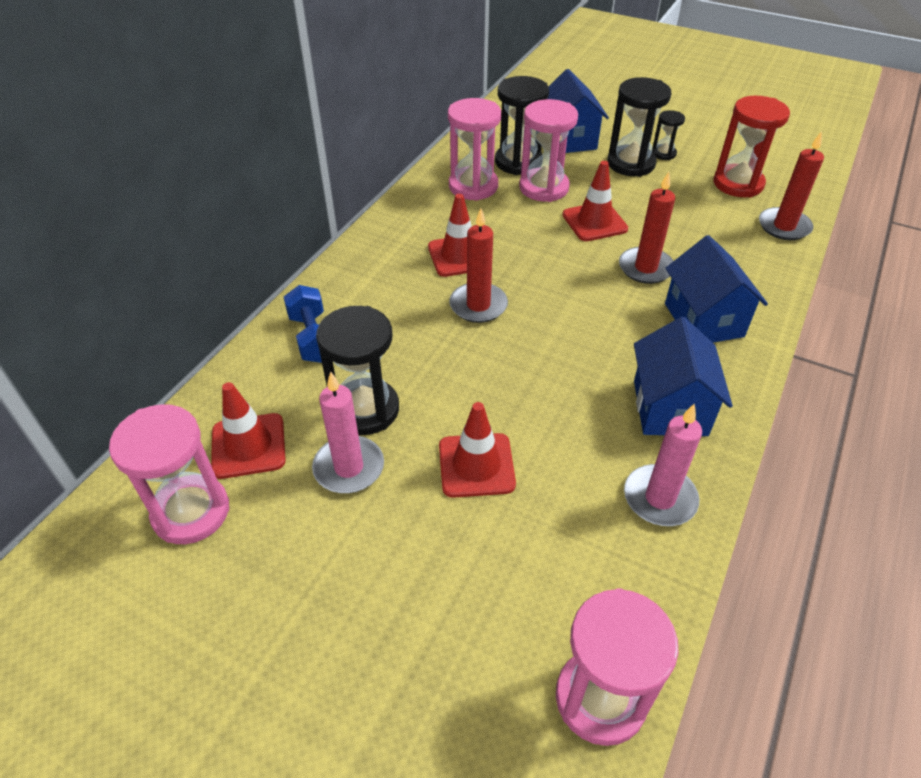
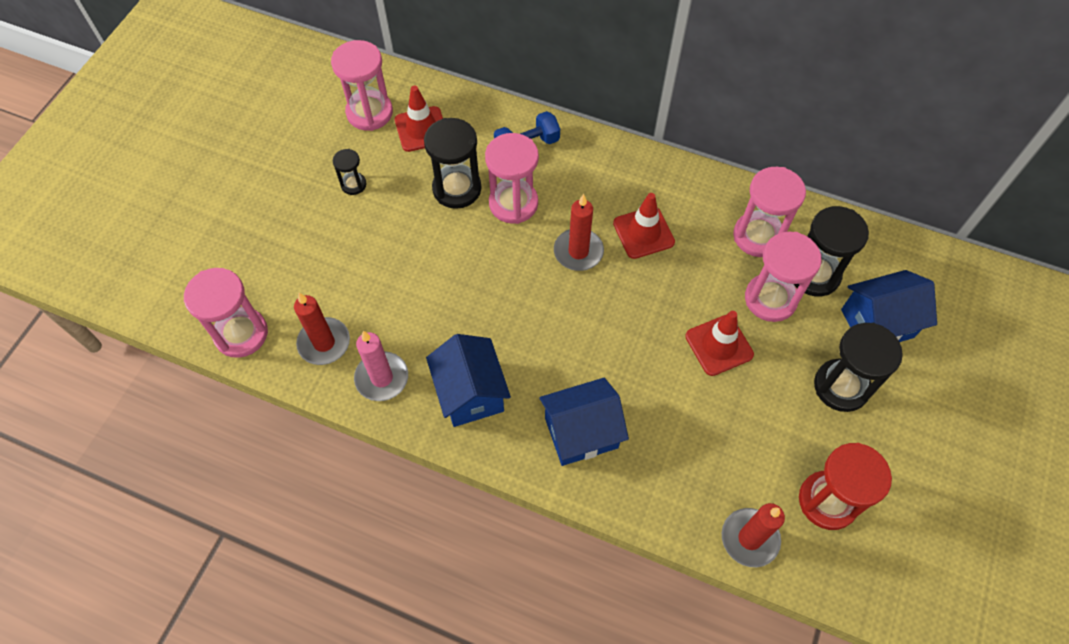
camera: 85 degrees right, 15 degrees up
pink candle [312,372,384,493] -> none
red traffic cone [439,402,516,498] -> none
red candle [619,172,675,284] -> red candle moved to [294,293,350,365]
blue house [634,317,733,436] -> blue house turned 75 degrees clockwise [426,334,511,427]
black hourglass [652,110,685,160] -> black hourglass moved to [333,149,366,195]
none -> pink hourglass [485,133,539,224]

